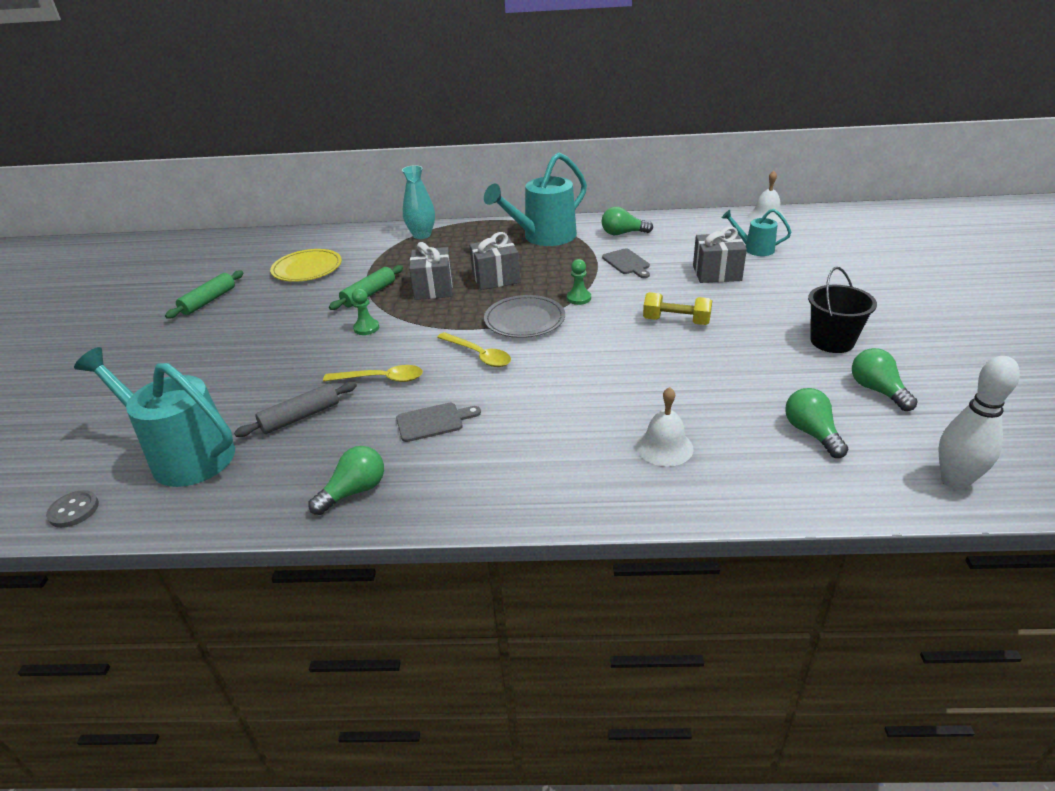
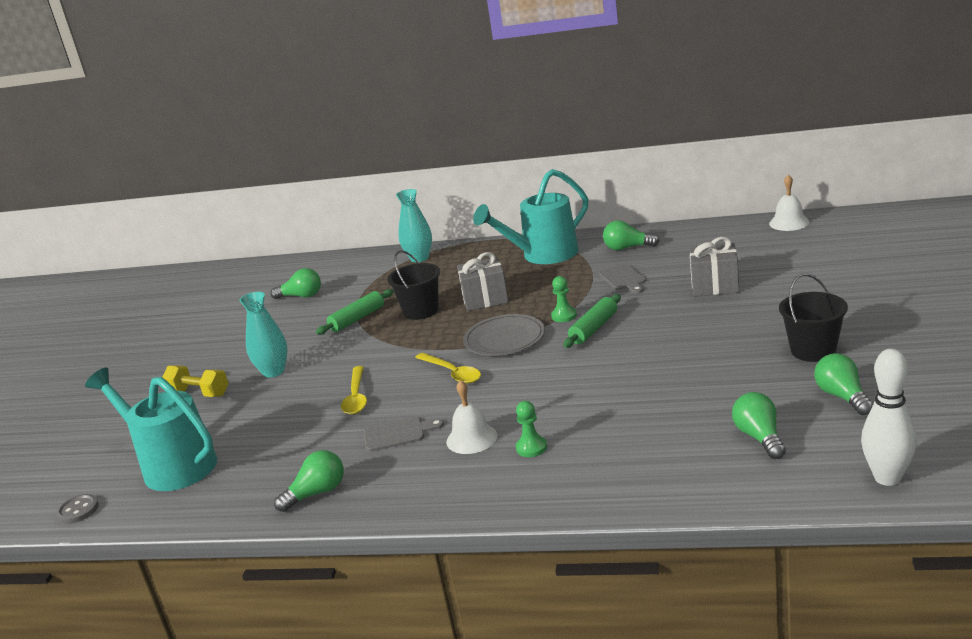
camera: 10 degrees right, 10 degrees down
green rolling pin [165,271,243,319] -> green rolling pin moved to [563,294,621,348]
grey rolling pin [234,382,357,437] -> none
yellow plate [270,249,342,282] -> green light bulb [270,268,321,299]
yellow spoon [323,365,423,382] -> yellow spoon turned 75 degrees clockwise [341,366,367,414]
green pawn [352,288,379,335] -> green pawn moved to [516,401,547,457]
grey gift [409,242,453,300] -> black bucket [387,250,440,320]
white bell [636,387,693,467] -> white bell moved to [446,380,498,454]
yellow dumbbell [643,292,712,325] -> yellow dumbbell moved to [162,365,229,397]
turquoise watering can [722,209,792,256] -> none
none -> turquoise vase [239,292,288,378]

